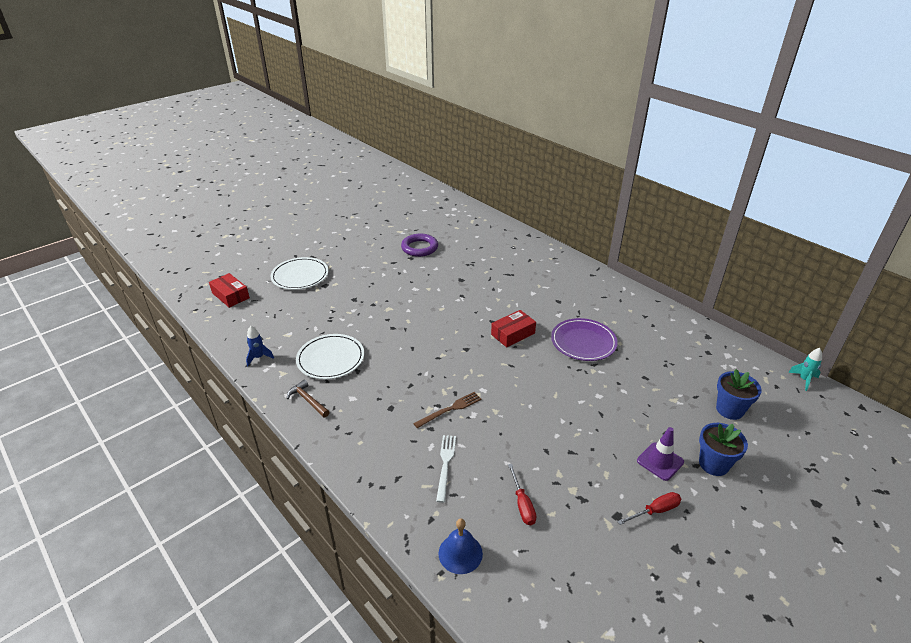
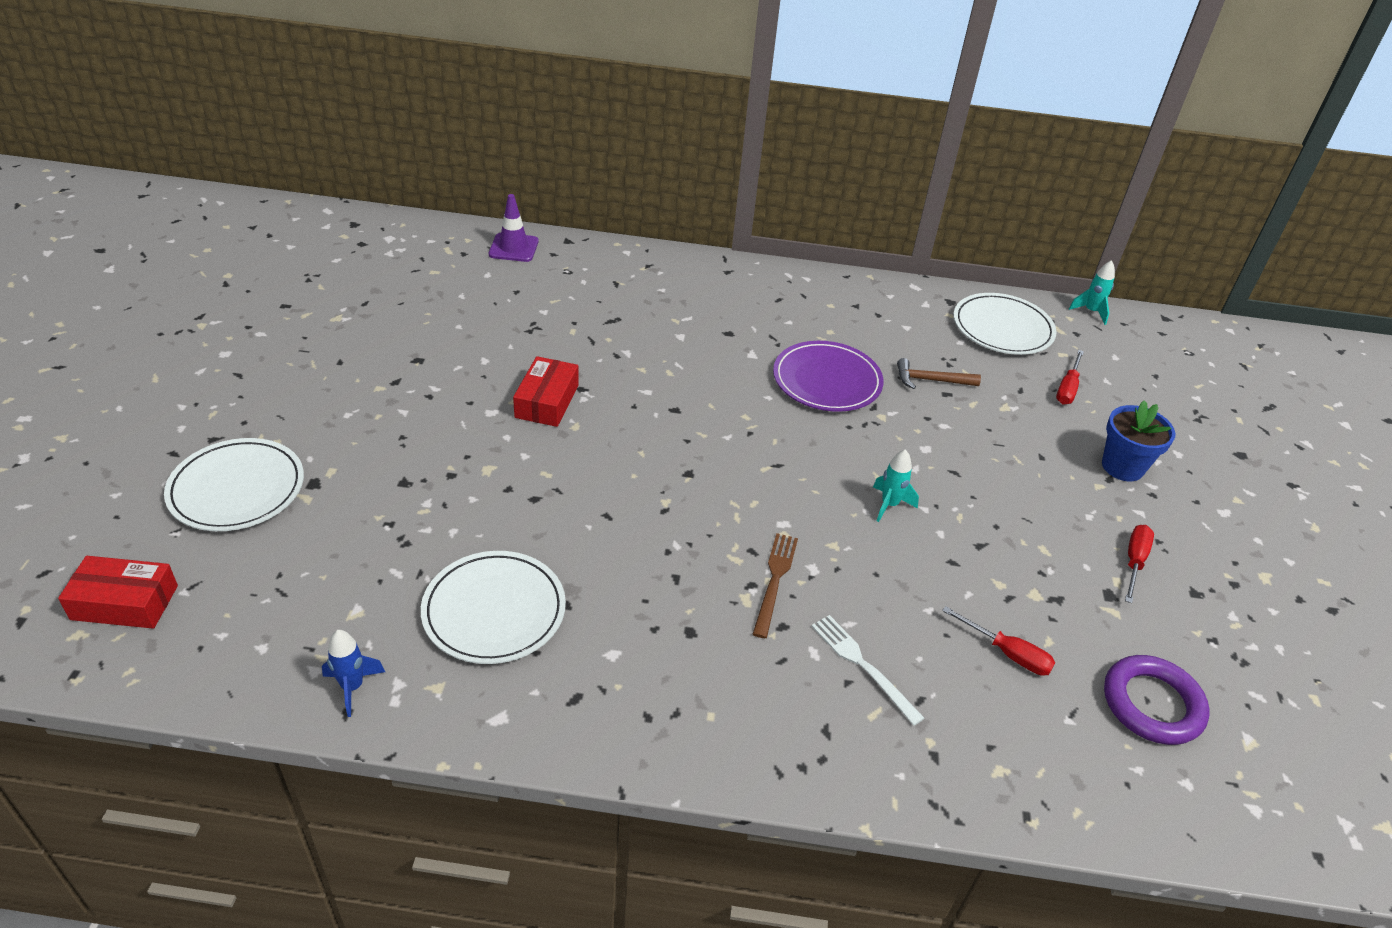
camera: 45 degrees left, 5 degrees up
brown hammer [287,380,329,418] -> brown hammer moved to [897,358,981,389]
purple ring [401,234,438,257] -> purple ring moved to [1104,655,1209,745]
blue bell [439,519,483,574] -> none
red box [491,310,536,347] -> red box moved to [513,356,579,427]
purple traffic cone [637,427,684,481] -> purple traffic cone moved to [489,194,538,262]
blue flower pot [716,369,762,420] -> red screwdriver [1056,350,1084,404]
none -> turquoise rocket [873,449,919,522]
none -> white plate [954,293,1057,355]

